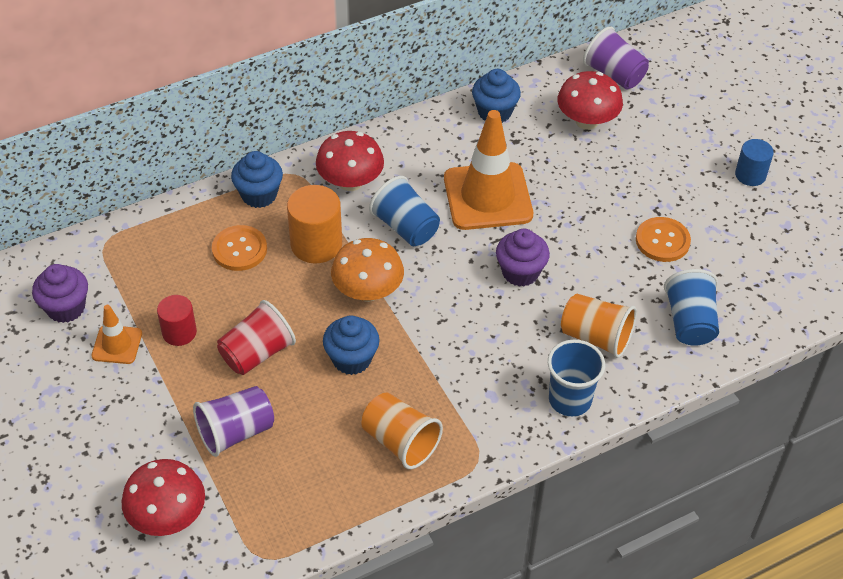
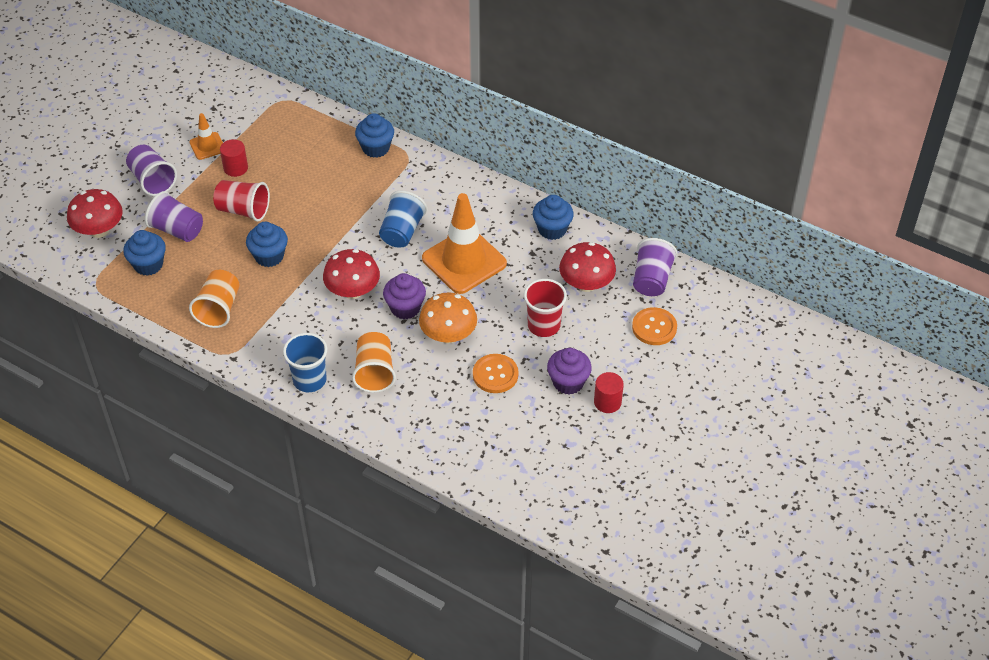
camera: 60 degrees right, 0 degrees up
purple cupcake [32,264,88,323] -> purple cupcake moved to [547,348,592,395]
orange button [212,225,267,271] -> orange button moved to [632,307,677,345]
orange cylinder [287,185,342,263] -> none
red mushroom [316,131,384,191] -> red mushroom moved to [323,249,380,299]
orange mushroom [331,238,404,302] -> orange mushroom moved to [419,292,477,343]
blue cup [664,269,719,346] -> none
blue cylinder [735,139,774,186] -> red cylinder [594,372,624,413]
none -> blue cupcake [123,230,166,276]
none -> purple cup [126,145,177,196]
none -> red cup [524,279,567,337]

